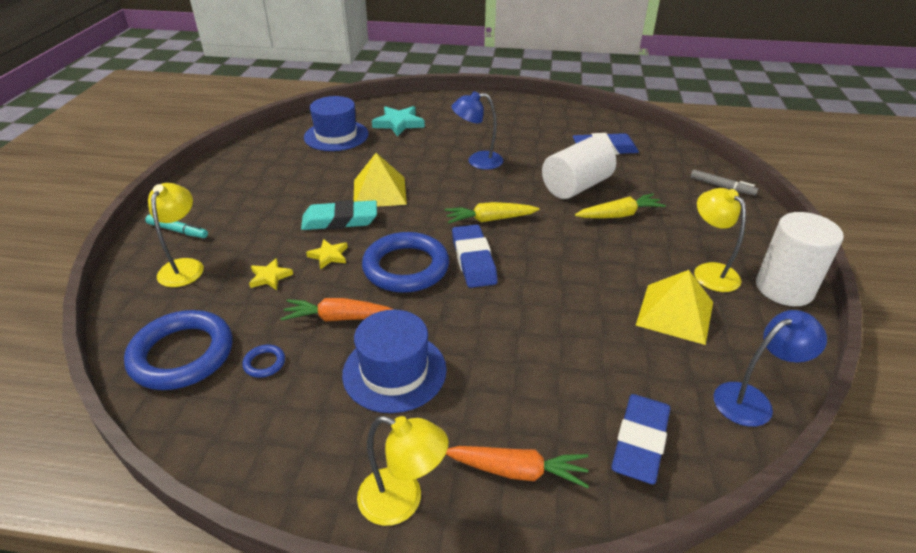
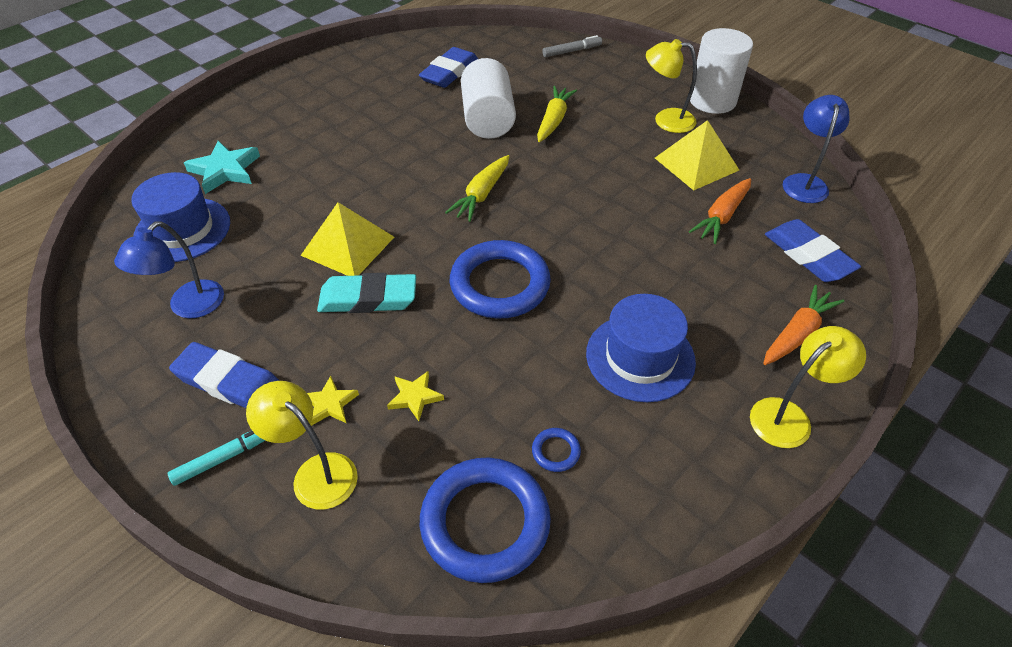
camera: 55 degrees left, 10 degrees up
orange carrot [280,298,395,322] -> orange carrot moved to [689,178,751,244]
turquoise eraser [301,200,377,230] -> turquoise eraser turned 60 degrees clockwise [317,273,416,313]
yellow star [306,239,348,269] -> yellow star moved to [307,376,359,426]
blue lamp [451,91,503,170] -> blue lamp moved to [114,221,224,318]
blue eraser [452,225,498,288] -> blue eraser moved to [169,342,280,408]

